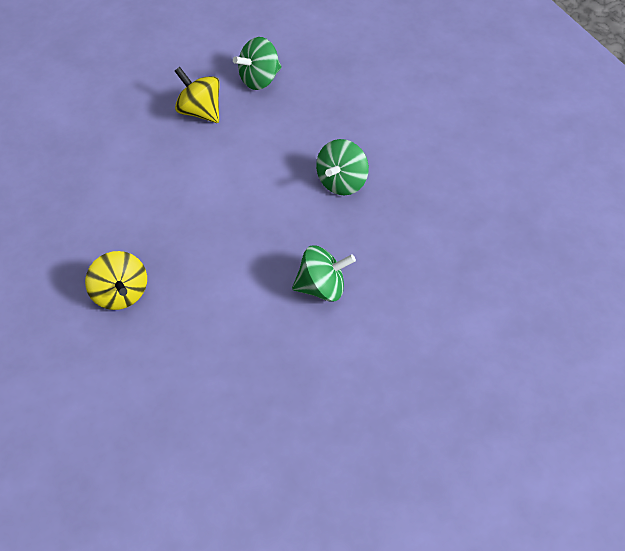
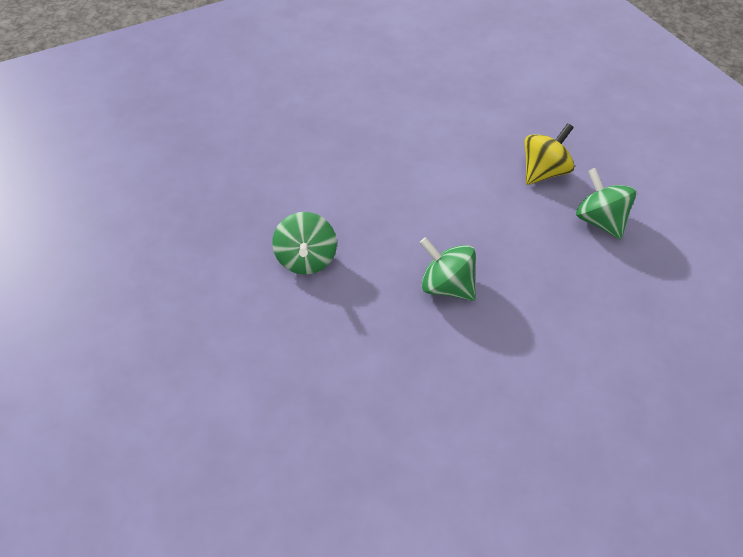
camera: 95 degrees right, 5 degrees down
yellow spinning top [85,251,147,310] -> none

